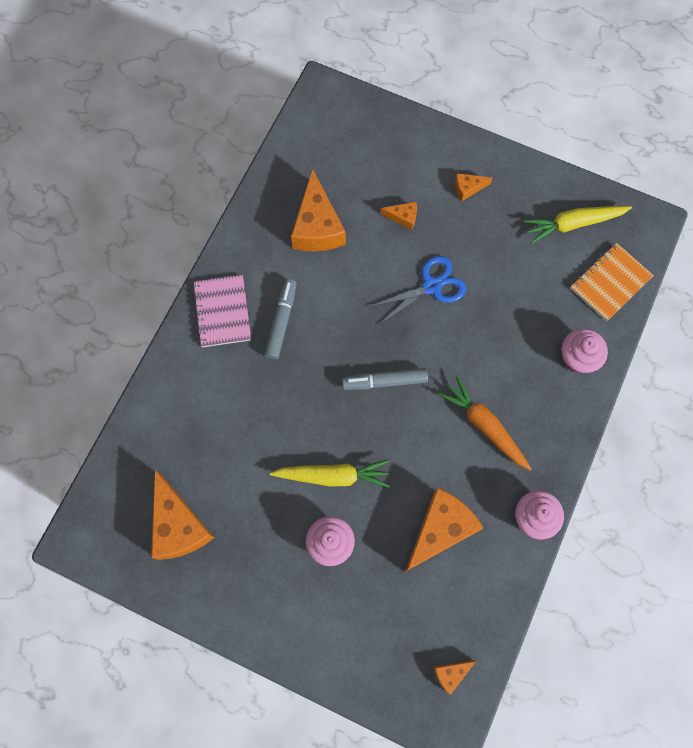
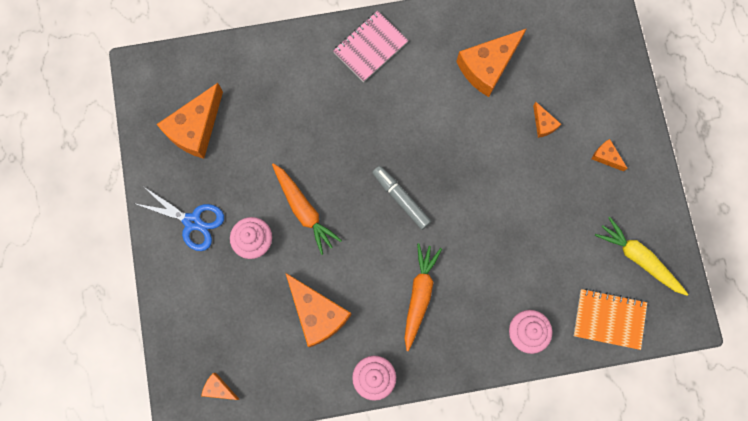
camera: 55 degrees right, 5 degrees up
grey marker [264,279,297,360] -> none
yellow carrot [270,459,390,487] -> orange carrot [272,163,342,255]
blue scissors [369,256,466,324] -> blue scissors moved to [133,187,224,251]
orange cheese [405,488,484,572] -> orange cheese turned 45 degrees clockwise [286,273,352,347]

